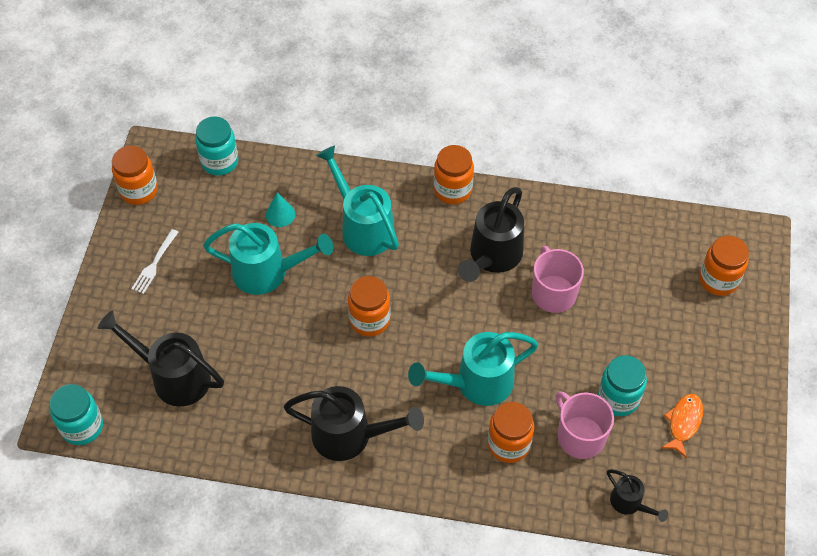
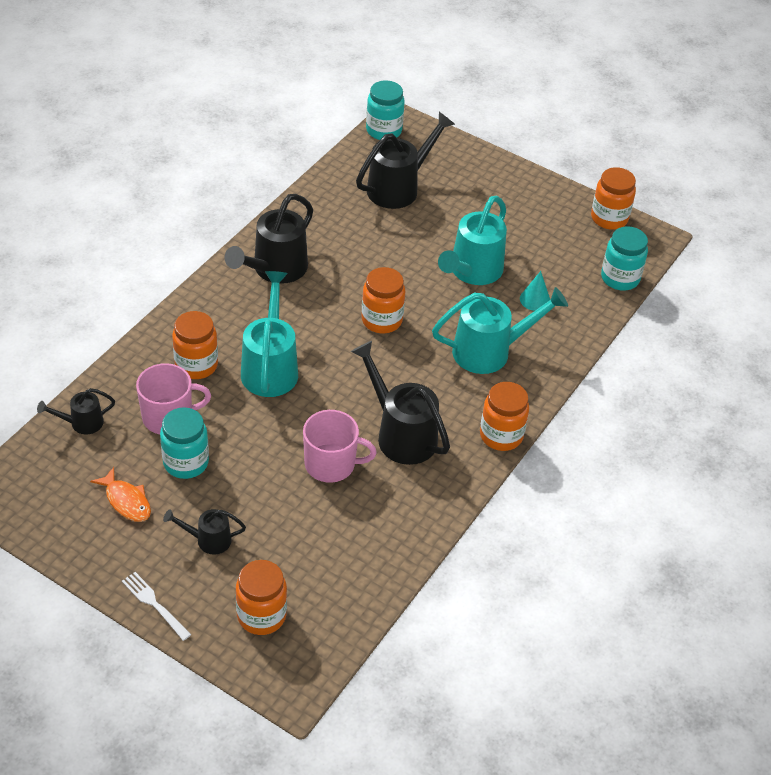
camera: 110 degrees right, 10 degrees down
white fork [131,229,178,294] -> white fork moved to [122,572,191,641]
none -> black watering can [163,509,246,555]

